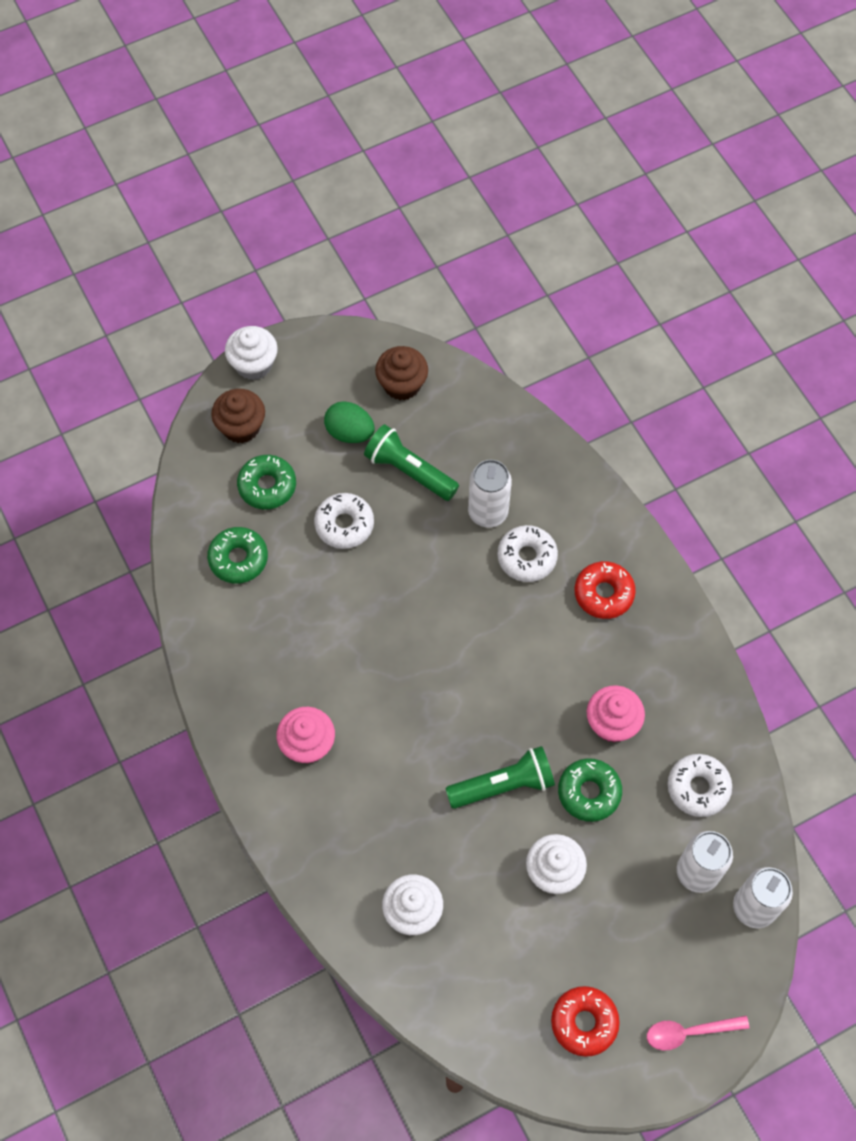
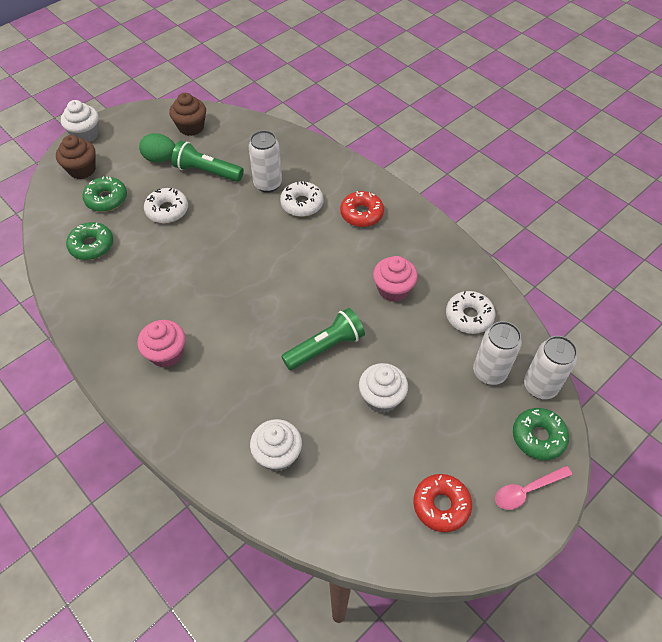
camera: 15 degrees left, 10 degrees down
green donut [558,758,622,822] -> green donut moved to [513,408,569,460]

